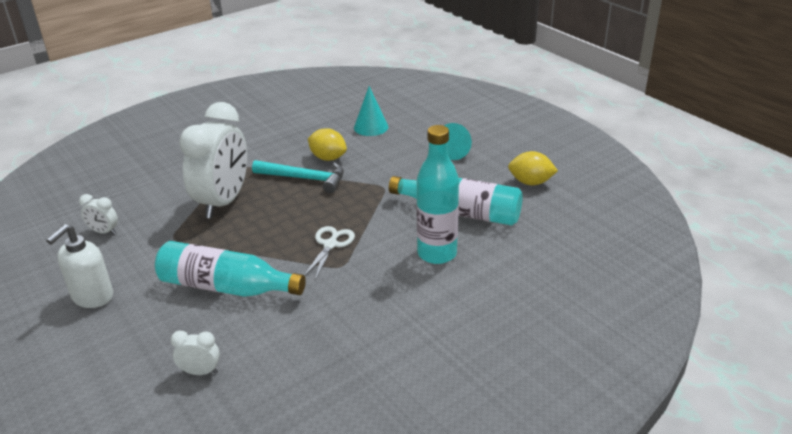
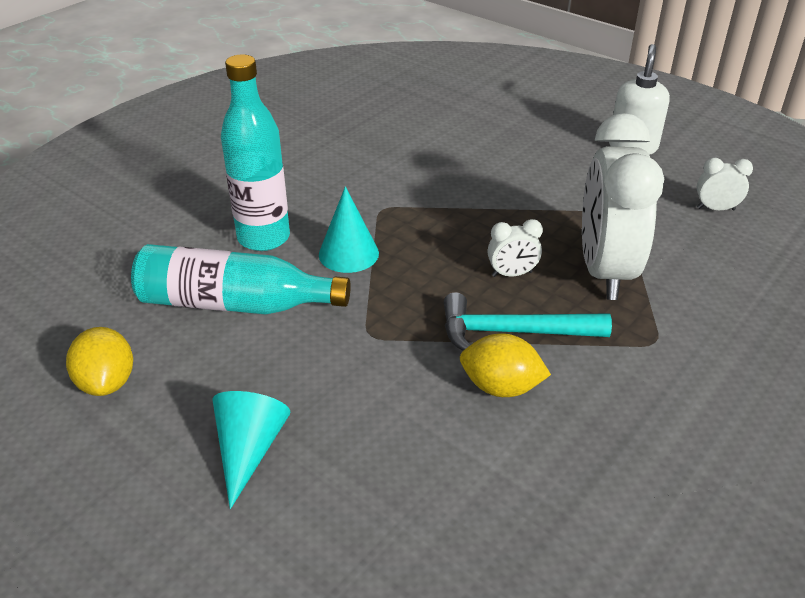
camera: 165 degrees right, 5 degrees up
turquoise bottle [155,241,306,297] -> none
white clock [171,330,220,375] -> white clock moved to [488,219,543,277]
white scissors [304,226,355,280] -> none
turquoise cone [354,86,388,136] -> turquoise cone moved to [319,186,379,273]
yellow lemon [508,151,558,185] -> yellow lemon turned 75 degrees clockwise [66,327,133,396]

